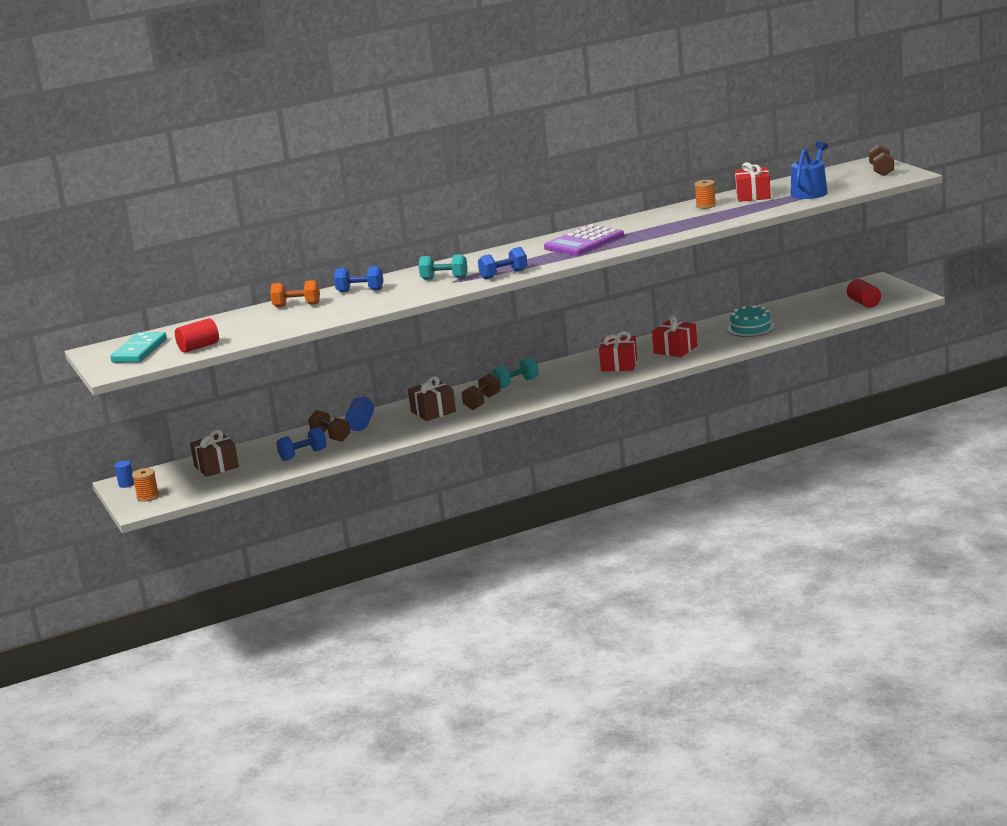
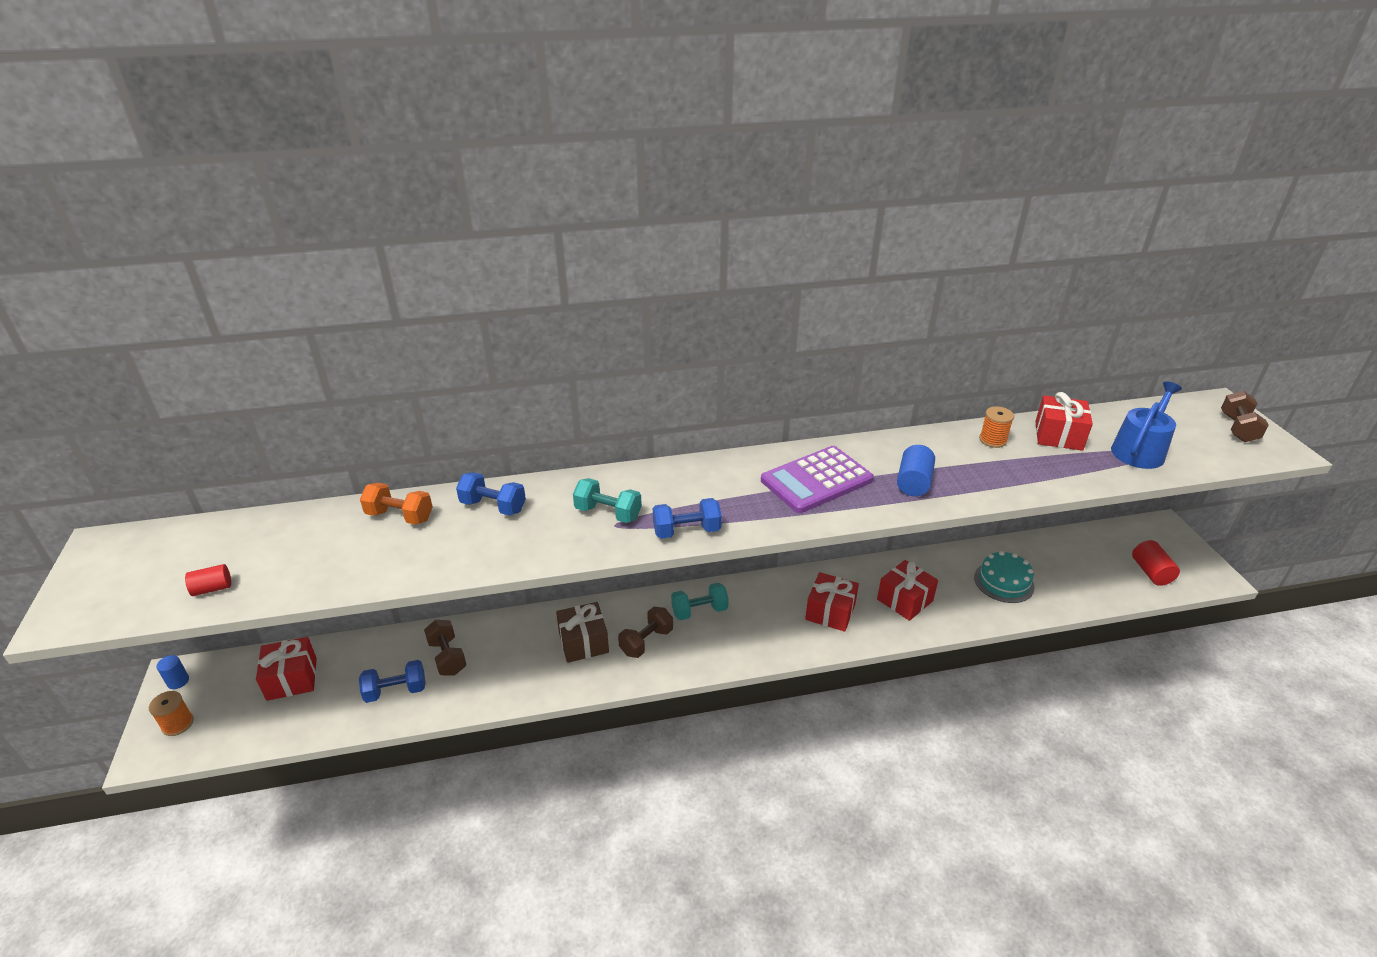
camera: 10 degrees right, 15 degrees up
turquoise domino [110,332,167,363] -> none
red cylinder [175,318,219,353] -> red cylinder [185,564,231,596], size x0.65
brown gift [190,430,239,477] -> red gift [256,637,317,701]
blue cylinder [345,397,374,431] -> blue cylinder moved to [897,445,935,496]

